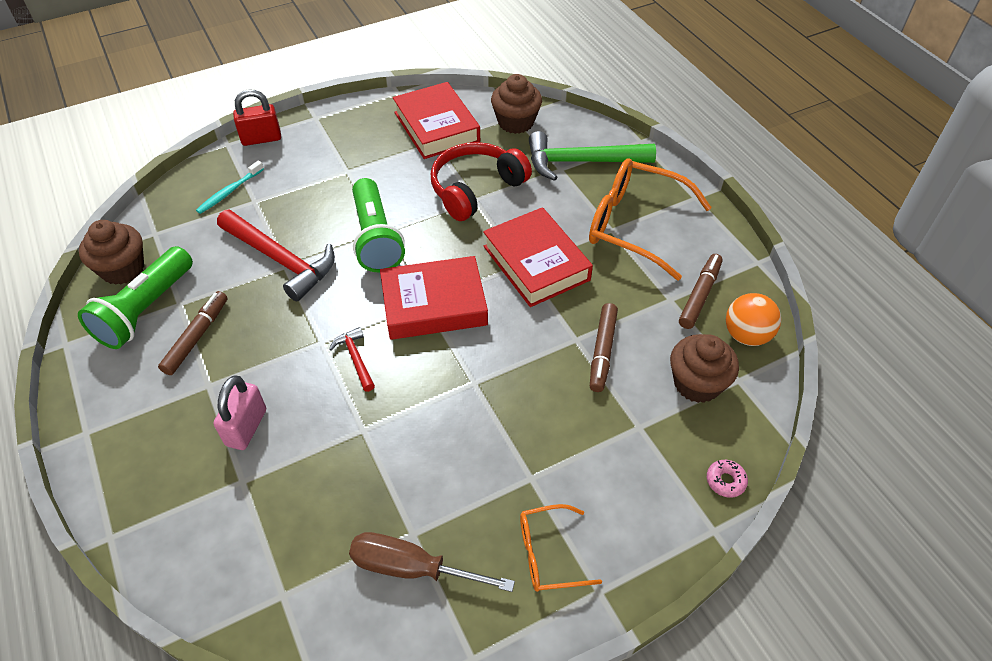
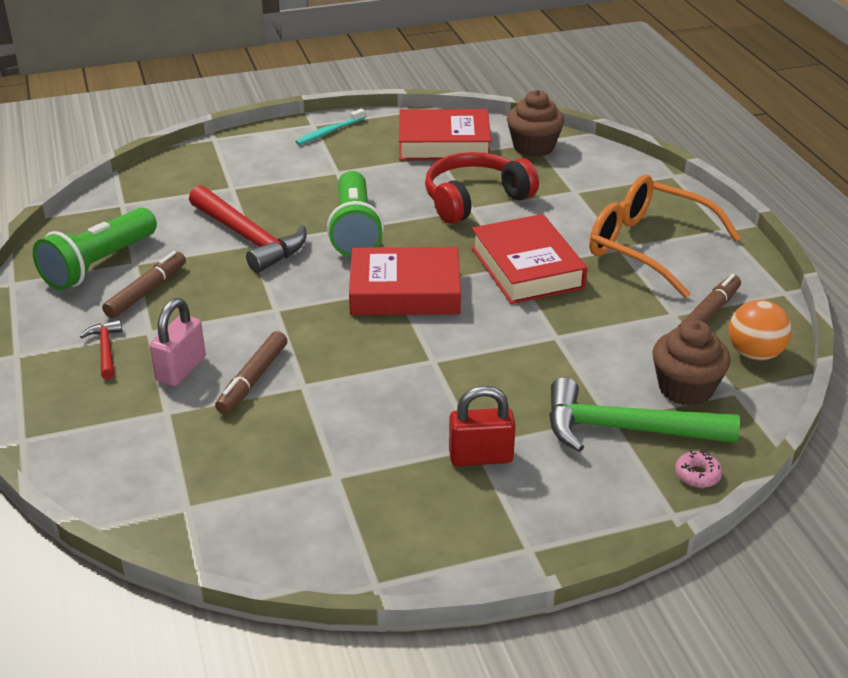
camera: 10 degrees right, 15 degrees down
brown cupcake [79,220,144,285] -> none
turquoise toothbrush [196,161,264,214] -> turquoise toothbrush moved to [295,108,365,145]
red padlock [233,90,281,146] -> red padlock moved to [449,386,516,466]
red hammer [329,327,375,392] -> red hammer moved to [80,320,122,379]
brown screwdriver [349,532,515,592] -> none
red book [393,82,480,159] -> red book turned 75 degrees counterclockwise [399,109,491,161]
orange glasses [520,504,602,592] -> none
green hammer [529,131,656,181] -> green hammer moved to [549,377,740,452]
brown marker [590,303,618,392] -> brown marker moved to [215,331,287,414]

